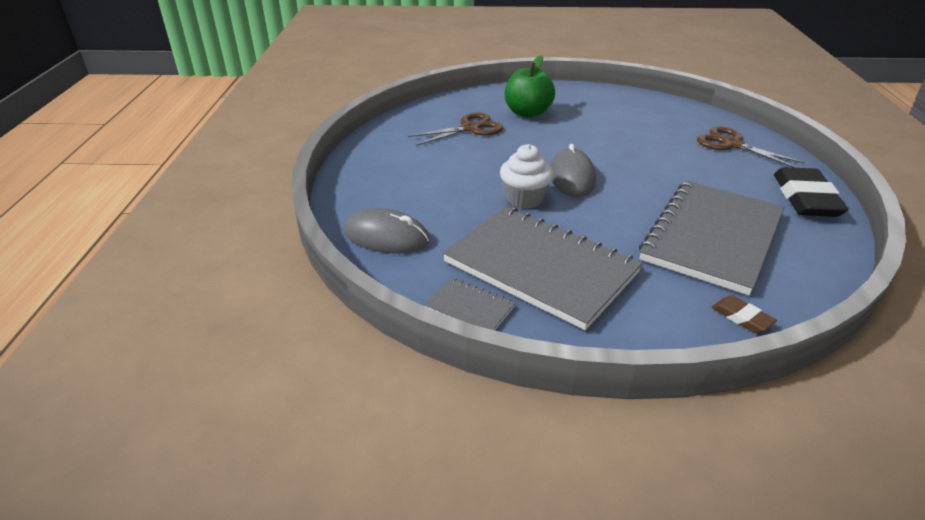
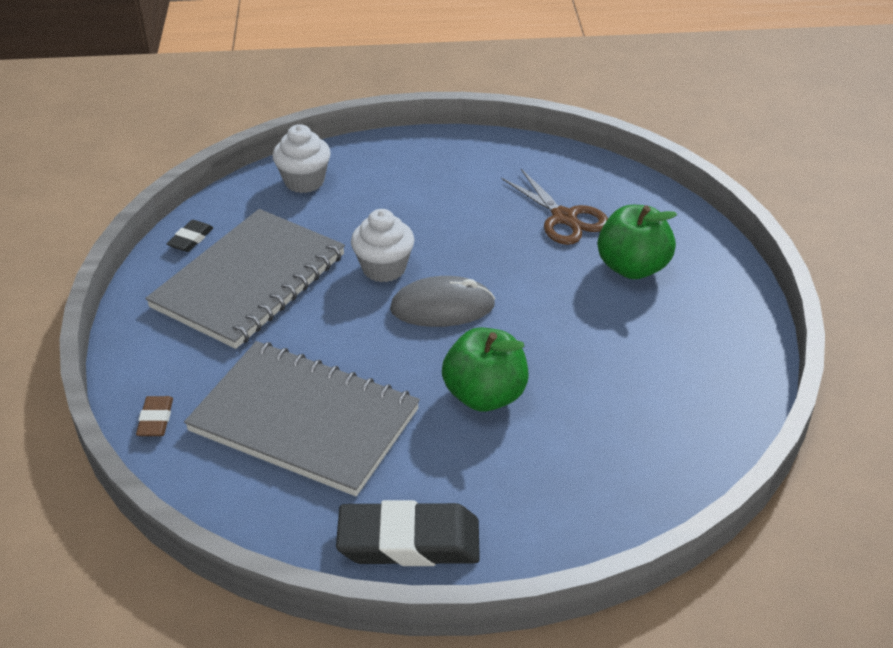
camera: 85 degrees right, 5 degrees up
grey mouse [343,208,430,254] -> white cupcake [273,124,331,193]
grey notebook [424,278,515,330] -> black eraser [167,220,214,252]
brown scissors [697,126,805,168] -> none
brown eraser [711,295,777,333] -> brown eraser turned 45 degrees counterclockwise [136,396,173,436]
none -> green apple [442,328,528,412]

